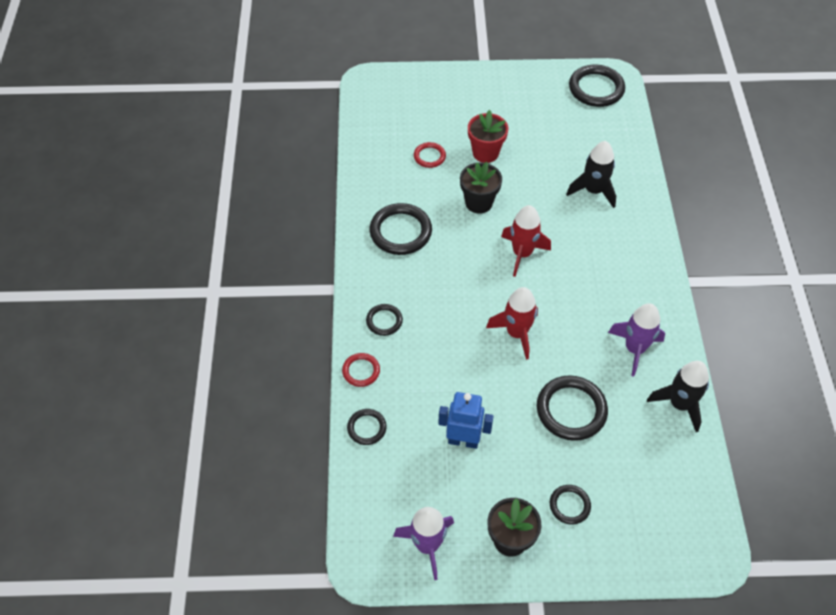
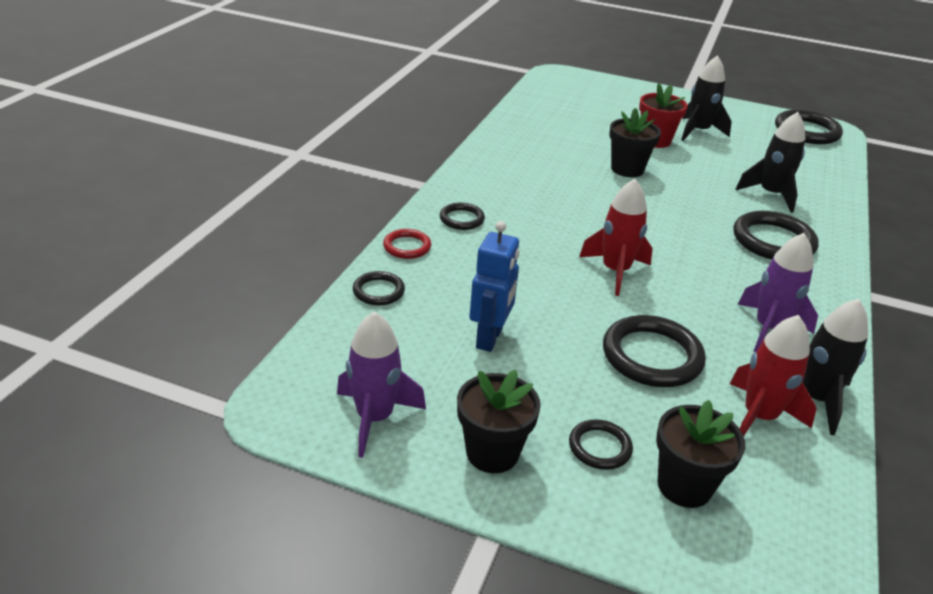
camera: 20 degrees right, 20 degrees down
black ring [369,203,432,255] -> black ring moved to [733,211,819,260]
red ring [414,142,446,168] -> none
blue robot [438,392,494,449] -> blue robot turned 75 degrees clockwise [470,221,520,352]
red rocket [501,205,551,277] -> red rocket moved to [730,315,817,436]
none -> black flower pot [656,400,745,508]
none -> black rocket [681,55,732,141]

